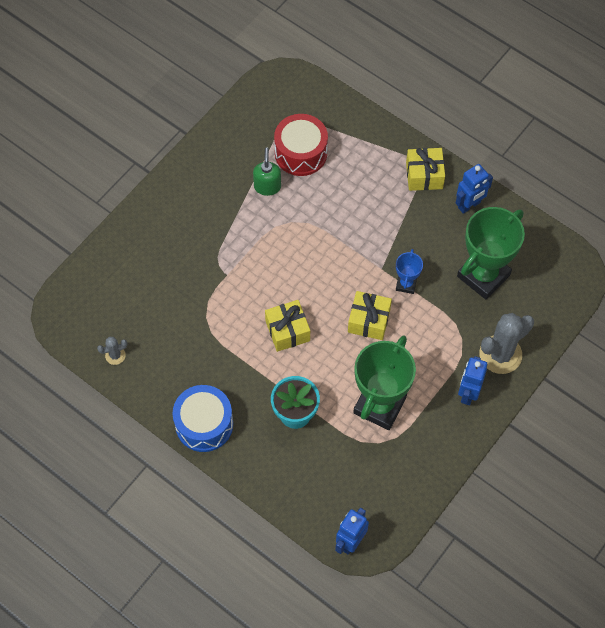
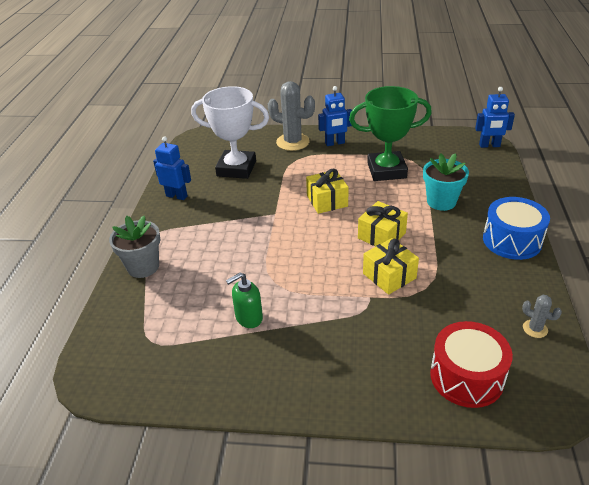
camera: 120 degrees left, 25 degrees down
red drum [274,114,328,176] -> red drum moved to [430,321,513,408]
blue trophy [396,249,423,294] -> none
yellow gift [406,148,445,191] -> yellow gift moved to [363,238,419,295]
green trophy [457,207,525,299] -> white trophy [191,86,269,179]
none -> grey flower pot [109,216,160,278]

